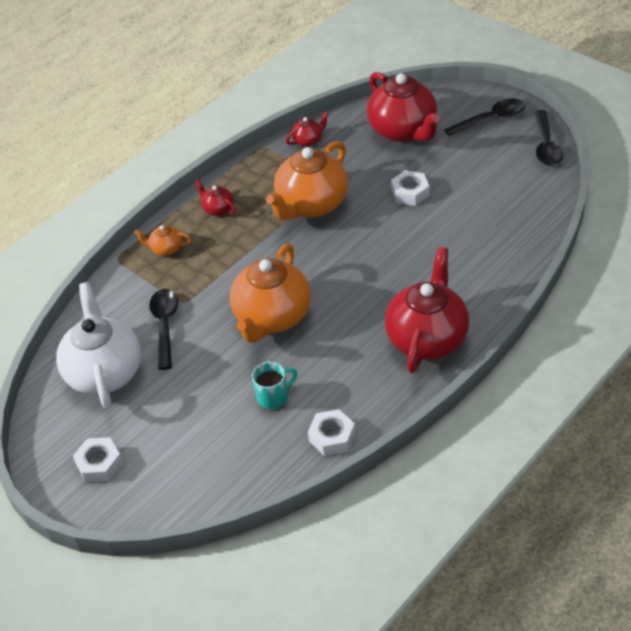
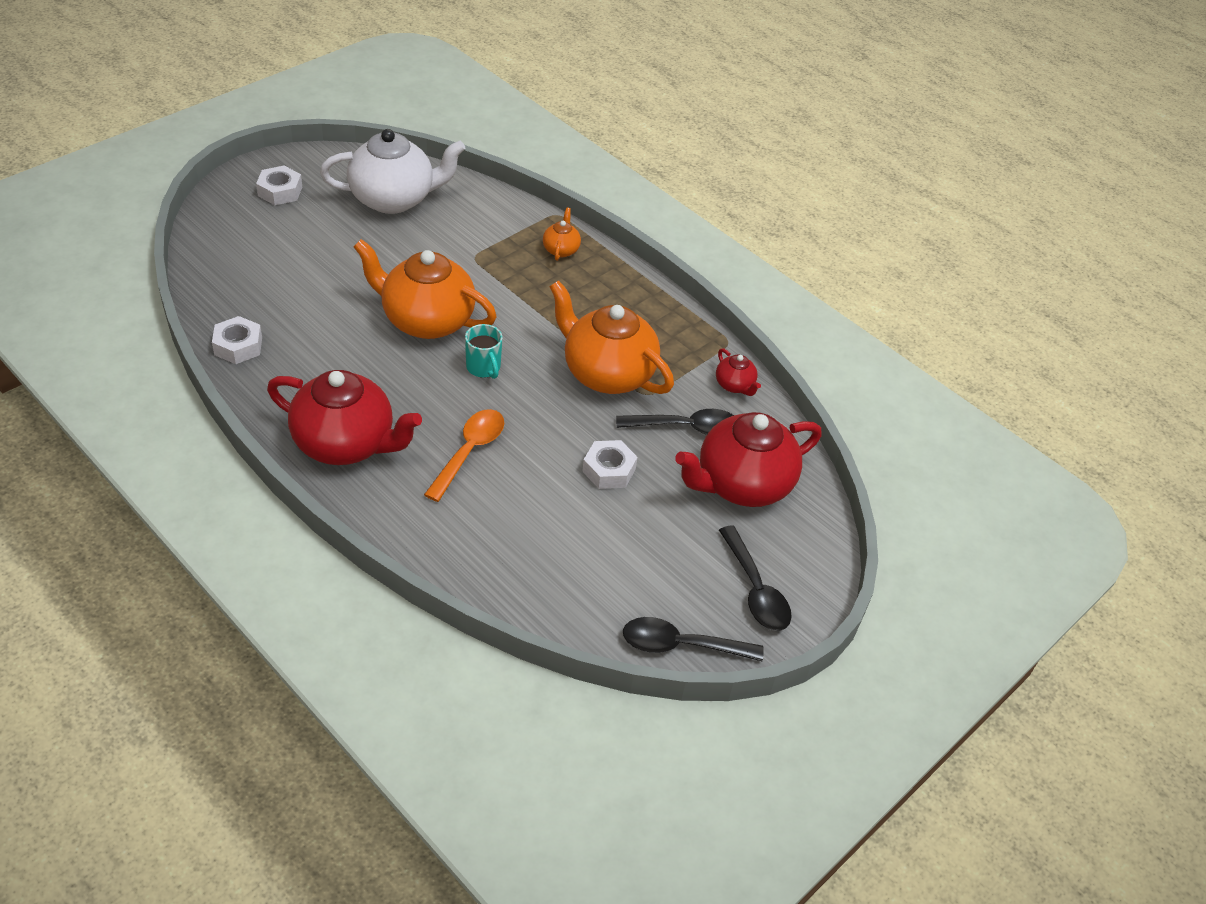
camera: 85 degrees right, 0 degrees up
black spoon [149,289,179,370] -> black spoon moved to [616,409,734,435]
red teapot [195,179,236,216] -> none
turquoise mug [252,362,298,409] -> turquoise mug moved to [465,324,503,379]
none -> orange spoon [424,409,504,502]

